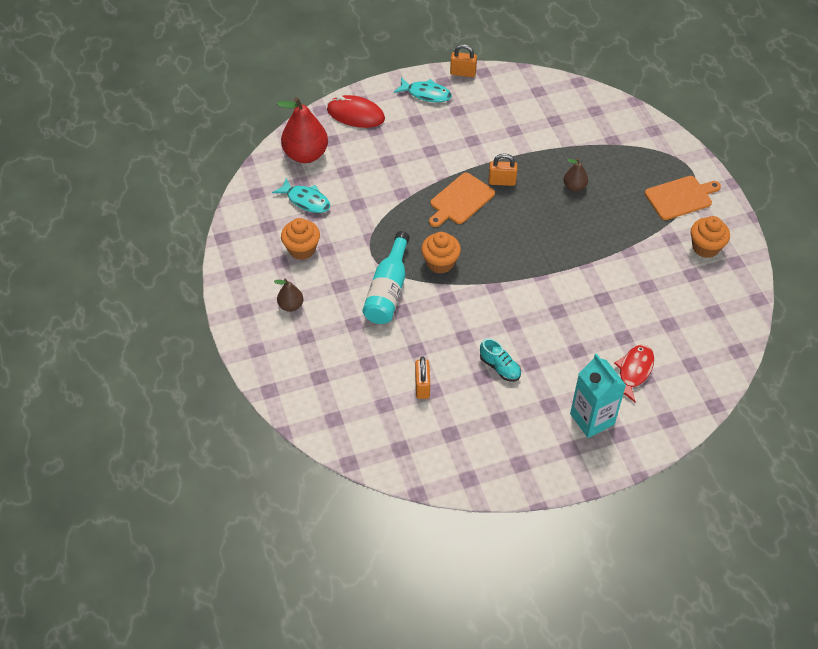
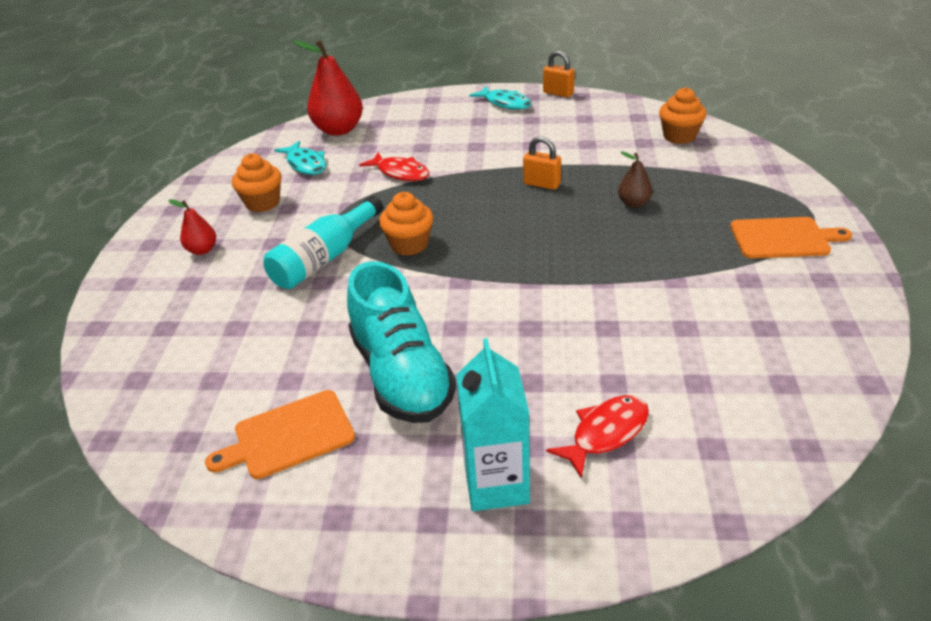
camera: 25 degrees right, 15 degrees down
brown pear [274,279,303,312] -> red pear [168,199,216,255]
red mouse [327,95,385,128] -> none
orange padlock [415,357,430,399] -> none
orange cutting board [429,173,495,227] -> orange cutting board moved to [205,390,355,479]
turquoise shoe [480,338,521,381] -> turquoise shoe [347,261,456,423], size x2.22
orange cupcake [691,216,730,258] -> orange cupcake moved to [659,87,707,144]
none -> red fish [359,152,429,181]

